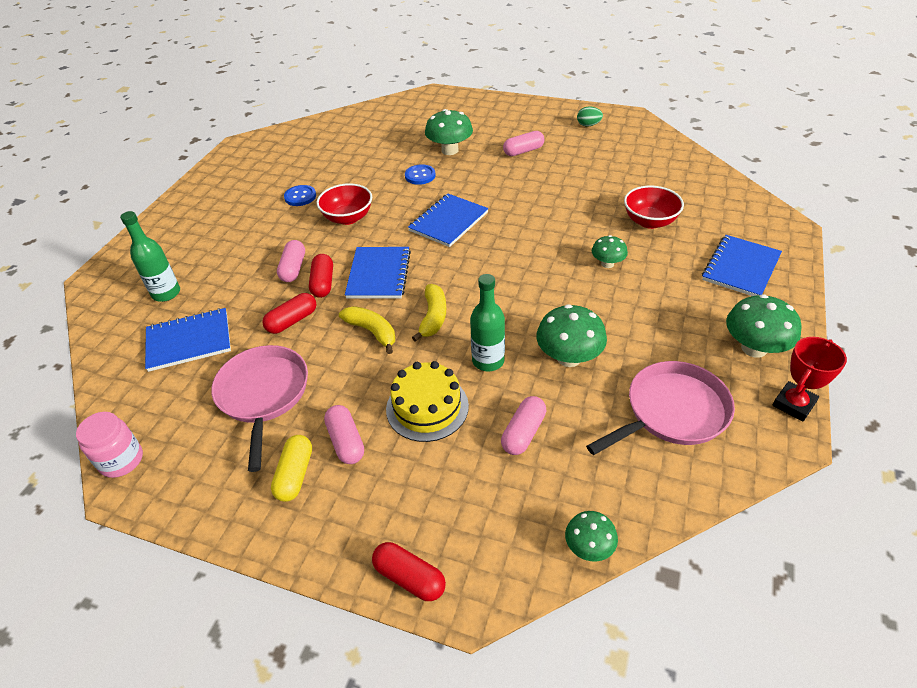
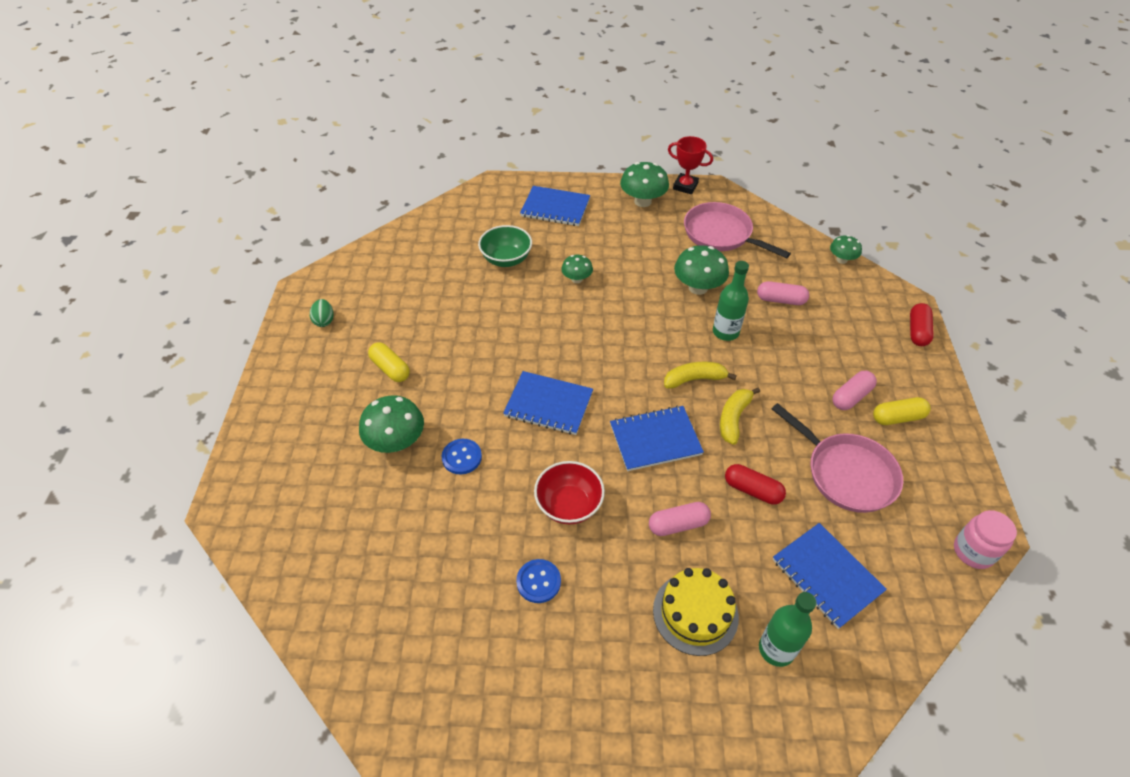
camera: 110 degrees left, 5 degrees up
pink pan [211,345,308,472] -> pink pan turned 105 degrees counterclockwise [772,403,903,513]
red capsule [309,254,333,298] -> none
yellow cake [386,361,469,442] -> yellow cake moved to [653,568,739,656]
pink capsule [503,131,544,156] -> yellow capsule [368,342,410,382]
red bowl [624,186,684,229] -> green bowl [478,225,532,267]

